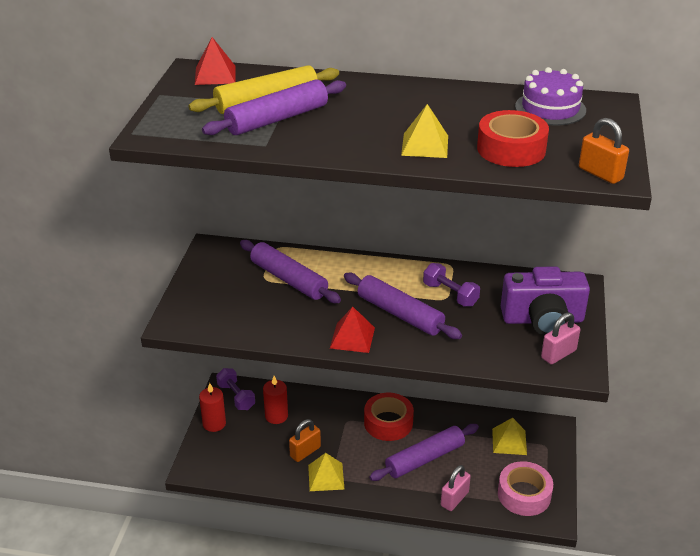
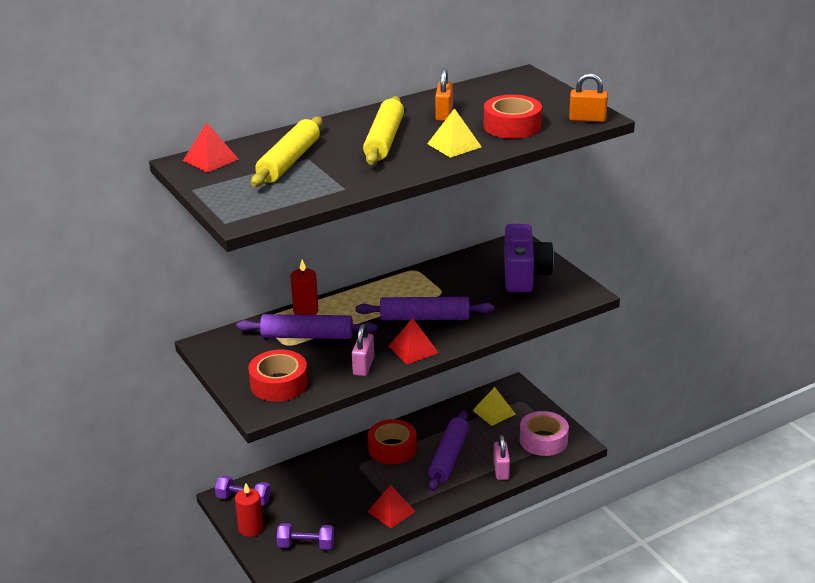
camera: 40 degrees left, 5 degrees down
purple rolling pin [202,79,346,135] -> none
red candle [263,376,288,424] -> red candle moved to [291,260,318,315]
orange padlock [289,419,321,462] -> orange padlock moved to [435,68,453,121]
yellow pyramid [308,453,345,491] -> red pyramid [368,485,416,528]
purple dumbbell [423,263,480,307] -> purple dumbbell moved to [277,523,334,550]
purple camera [501,266,590,336] -> purple camera turned 45 degrees counterclockwise [504,224,554,292]
purple cake [515,67,586,125] -> none
pink padlock [541,312,580,364] -> pink padlock moved to [352,324,374,376]
none -> red tape [248,350,308,402]
none -> yellow rolling pin [363,96,404,165]

